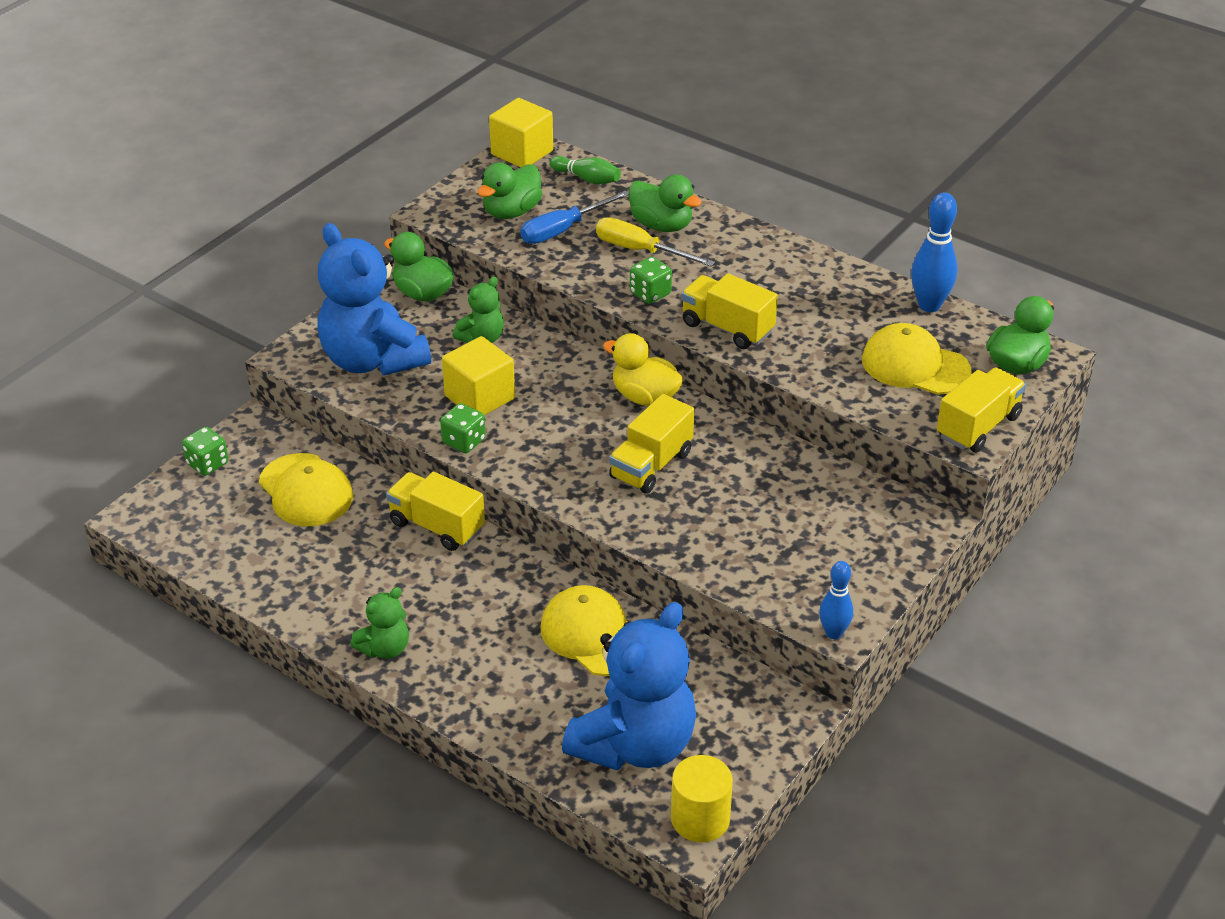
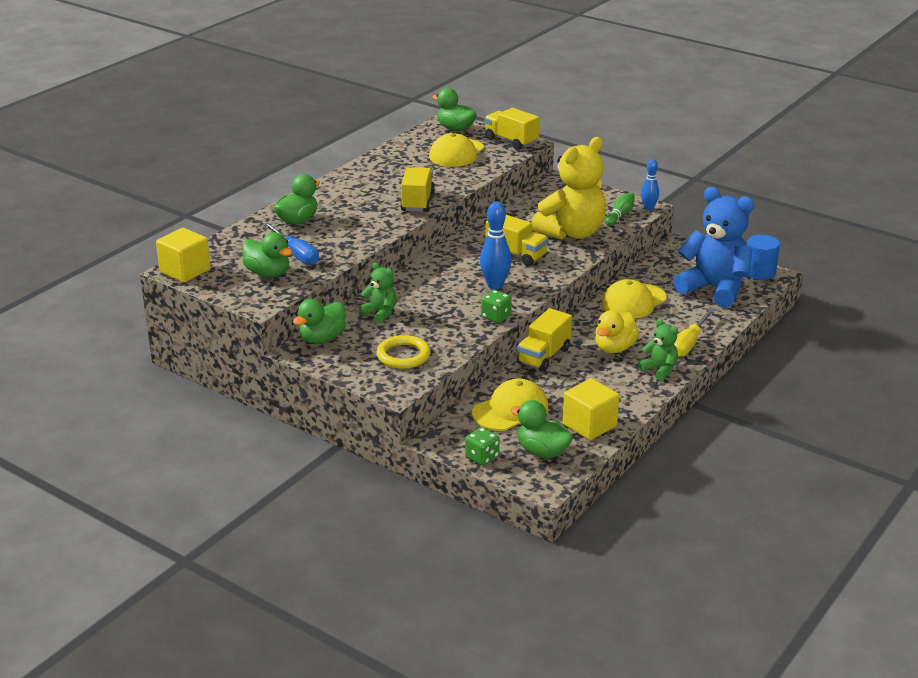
camera: 90 degrees left, 10 degrees down
blue teddy bear [317,223,431,376] -> yellow ring [376,335,431,369]
yellow cube [442,336,515,415] -> yellow cube moved to [563,378,619,440]
green bowling pin [550,156,621,184] -> green bowling pin moved to [605,193,635,226]
yellow screwdriver [596,217,715,267] -> yellow screwdriver moved to [674,308,715,357]
yellow duck [603,333,683,406] -> yellow duck moved to [595,310,639,353]
green dice [630,257,672,304] -> none
yellow cylinder [671,755,733,842] -> blue cylinder [747,235,780,280]
yellow truck [681,273,778,349] -> yellow truck turned 150 degrees clockwise [400,167,435,212]
blue bowling pin [911,192,957,312] -> blue bowling pin moved to [480,202,511,289]
none -> green duck [511,400,573,458]
none -> yellow teddy bear [532,137,606,240]

